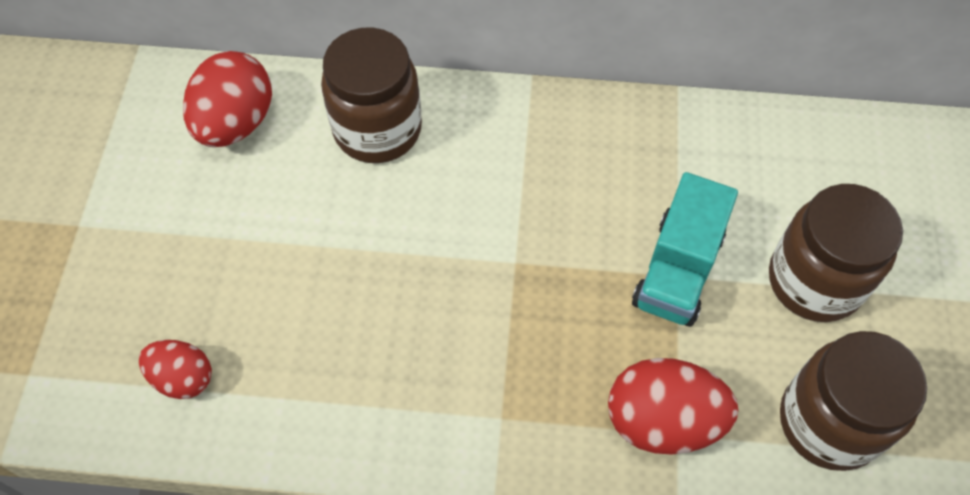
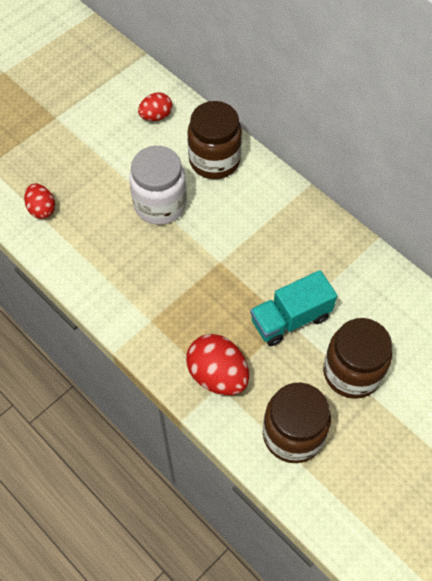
camera: 40 degrees right, 0 degrees up
red egg [183,51,272,147] -> red egg [138,92,172,121], size x0.61
none -> white jar [129,146,187,225]

